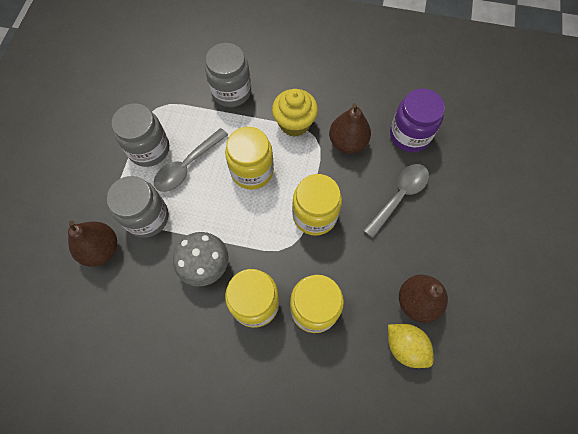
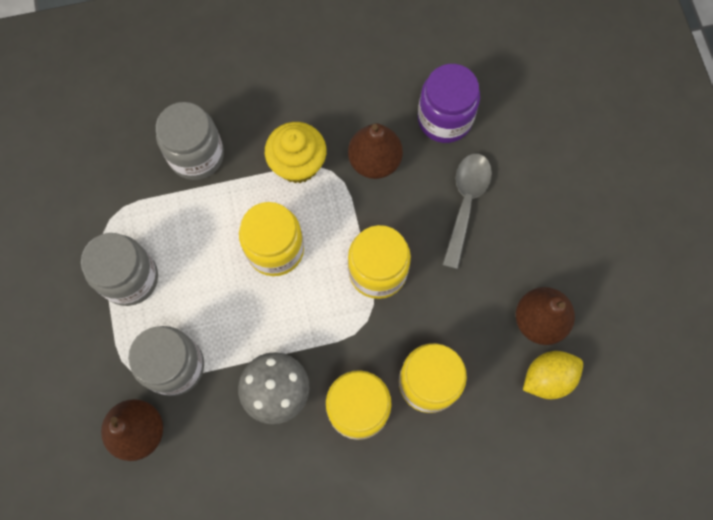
camera: 25 degrees left, 5 degrees up
grey spoon [154,128,228,192] -> none
yellow lemon [388,324,433,368] -> yellow lemon turned 45 degrees counterclockwise [523,351,583,399]

